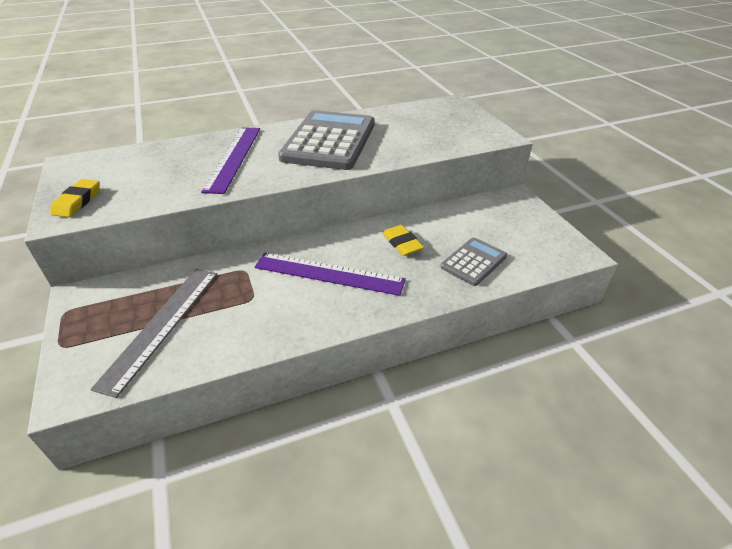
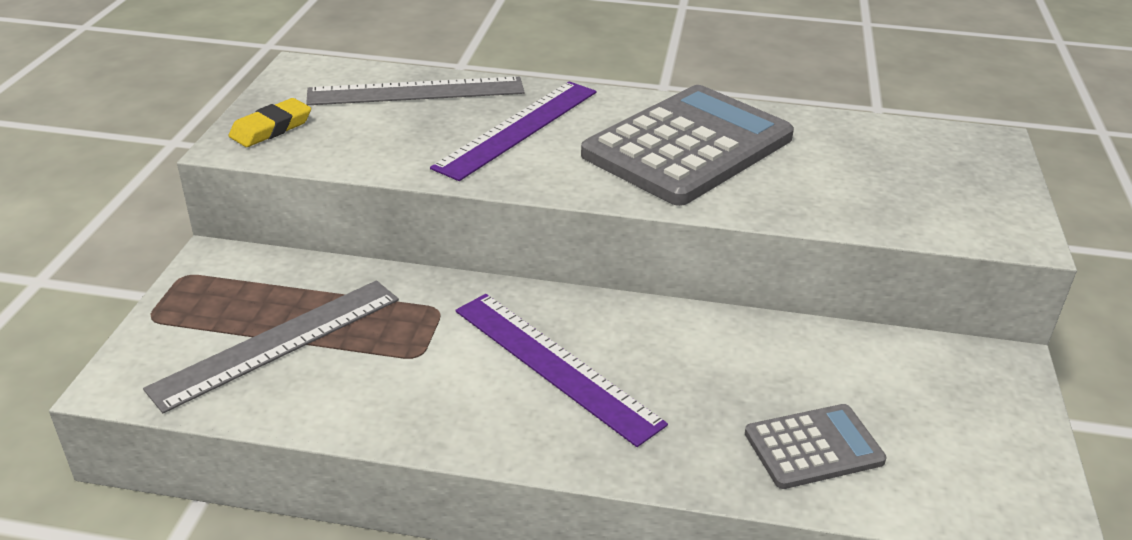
camera: 30 degrees right, 5 degrees down
yellow eraser [382,225,424,256] -> none
none -> grey ruler [306,77,525,105]

